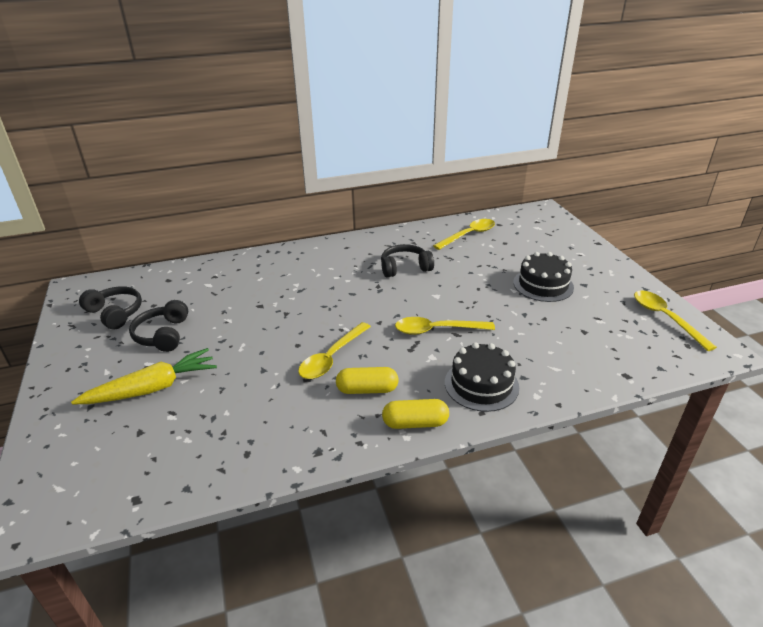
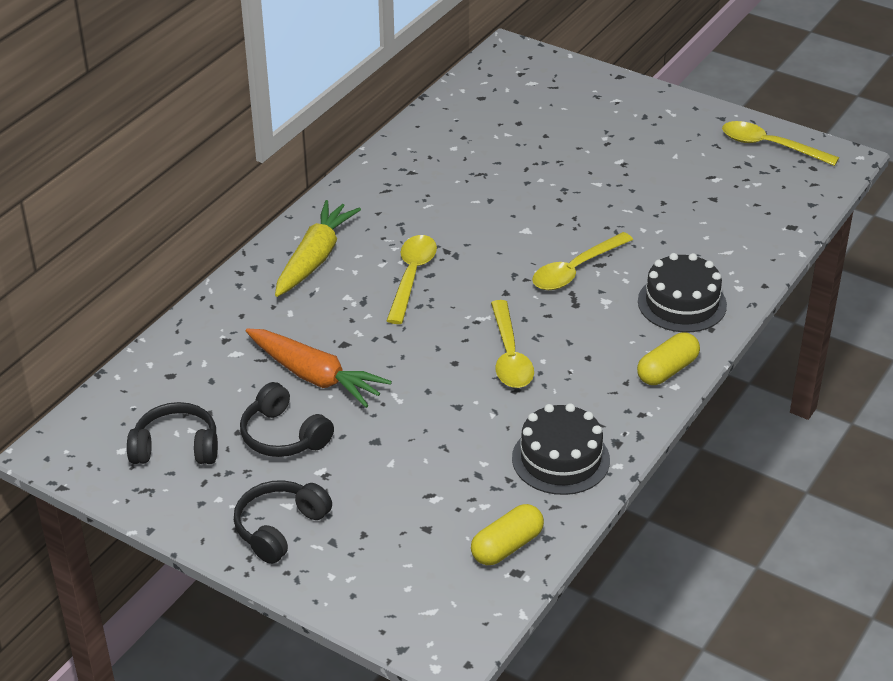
camera: 40 degrees left, 5 degrees up
yellow carrot [71,348,217,404] -> yellow carrot moved to [275,200,361,297]
yellow capsule [336,367,399,394] -> yellow capsule moved to [471,504,544,565]
black headphones [381,244,434,278] -> black headphones moved to [234,480,332,564]
yellow spoon [433,219,495,250] -> yellow spoon moved to [386,235,437,324]
black cake [513,252,574,302] -> black cake moved to [512,403,610,495]
none -> orange carrot [246,329,392,408]

